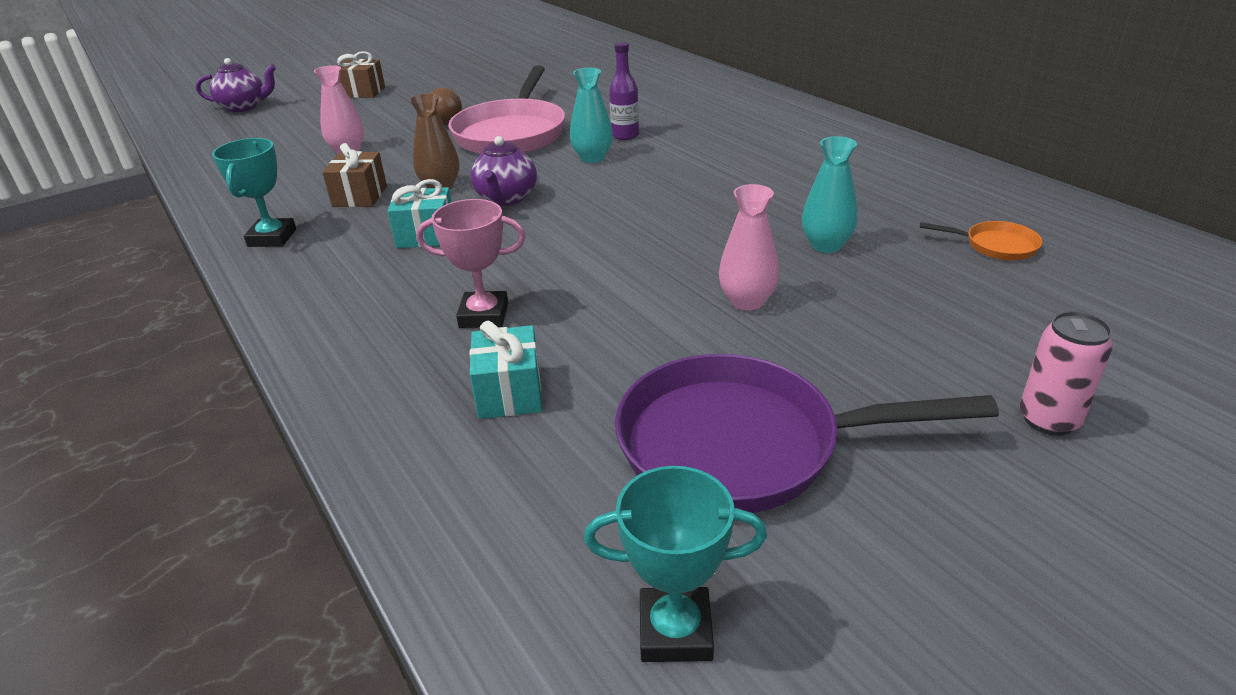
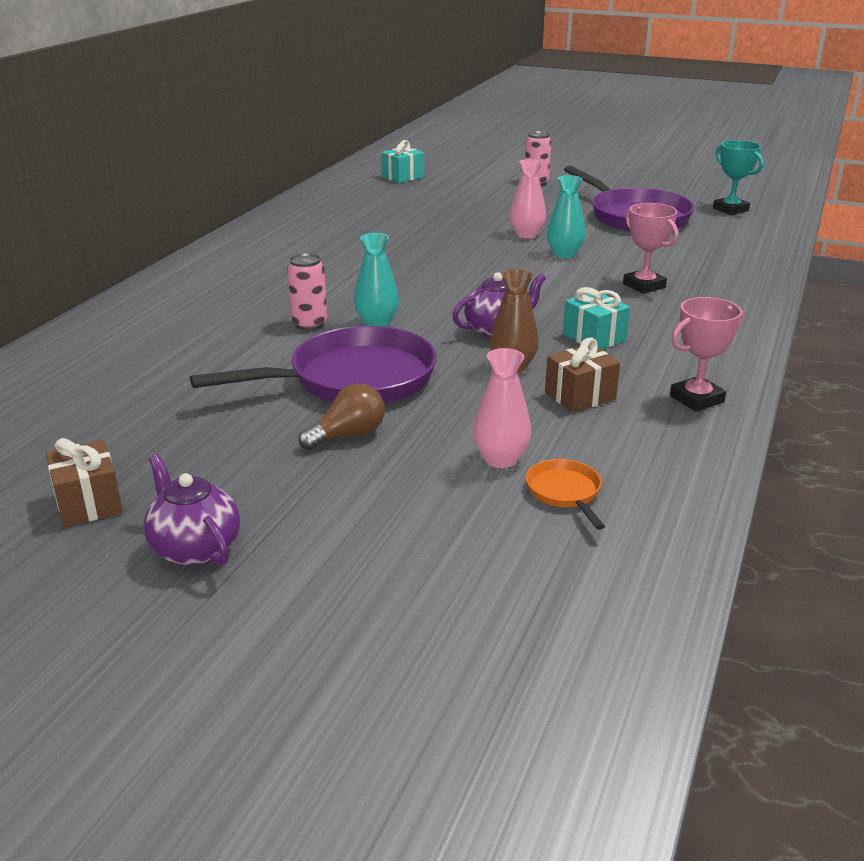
camera: 125 degrees left, 5 degrees down
purple teapot [196,58,276,112] -> purple teapot moved to [144,454,240,566]
turquoise trophy [212,138,296,247] -> pink trophy [670,297,743,412]
brown gift [337,51,385,98] -> brown gift moved to [46,438,123,527]
pink pan [448,66,565,154] -> purple pan [190,326,437,404]
turquoise gift [469,321,542,419] -> turquoise gift moved to [381,140,424,183]
purple bottle [609,42,639,140] -> pink can [287,253,327,330]
turquoise vase [802,136,857,253] -> turquoise vase moved to [547,175,585,258]
orange pan [920,221,1042,260] -> orange pan moved to [526,459,605,530]

